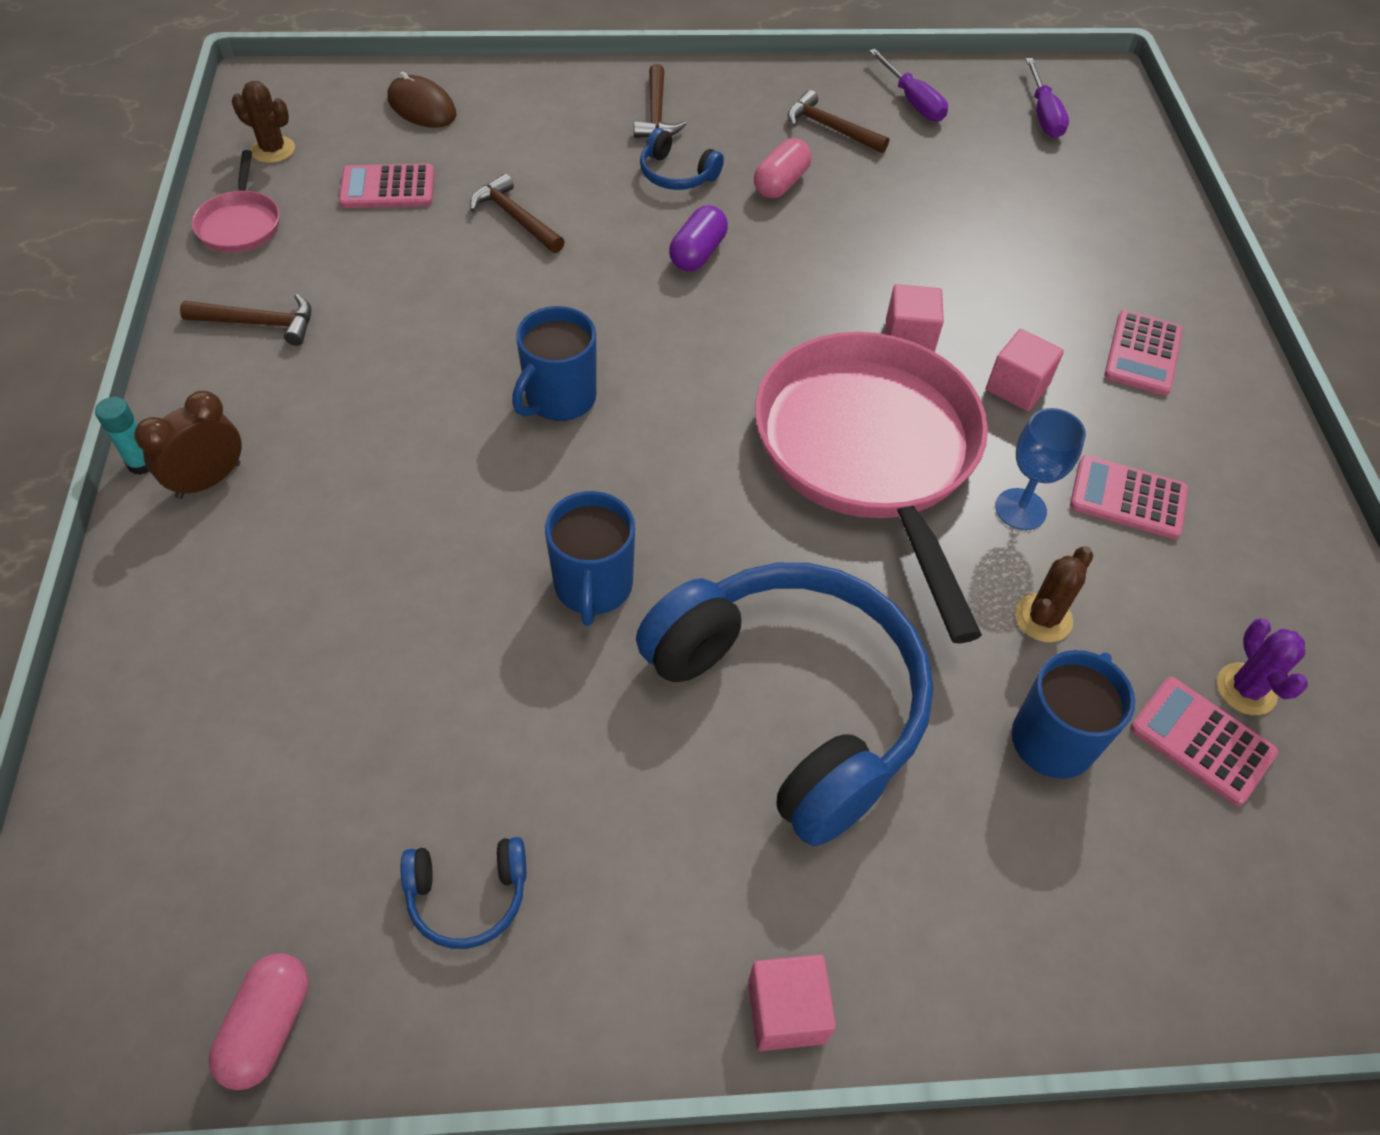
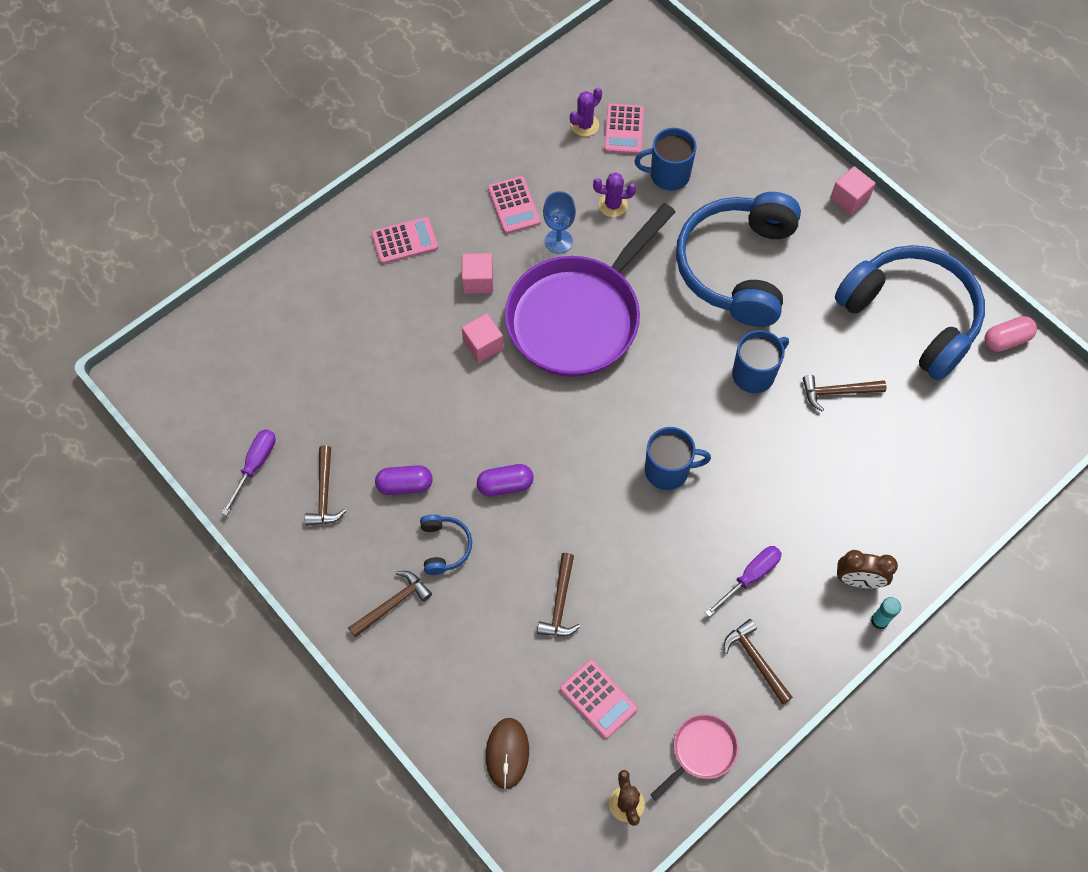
camera: 125 degrees left, 10 degrees up
blue headphones [401,837,526,949] -> blue headphones [835,245,985,381], size x2.50
pink capsule [754,138,811,198] -> purple capsule [375,465,433,495]
pink pan [755,332,988,643] -> purple pan [505,203,675,377]
brown cactus [1015,546,1093,642] -> purple cactus [593,172,636,217]
purple screwdriver [1026,58,1069,138] -> purple screwdriver moved to [705,546,782,617]
none -> brown hammer [803,375,886,412]

